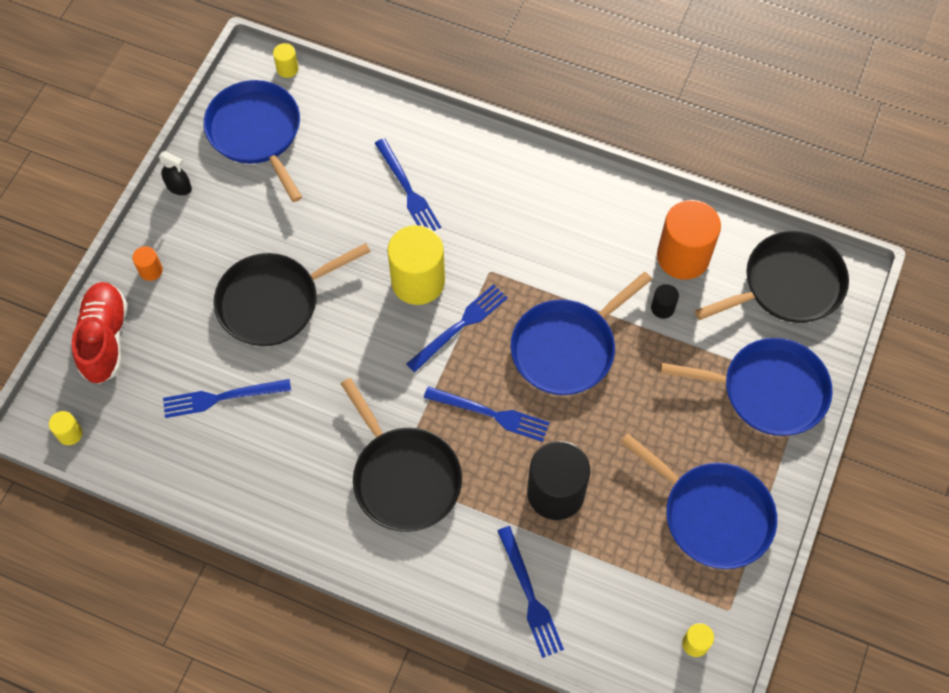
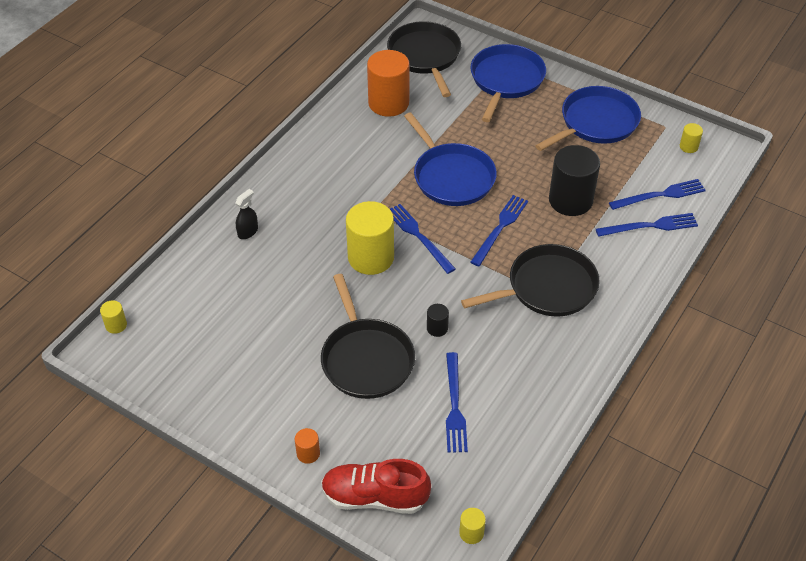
camera: 80 degrees left, 15 degrees down
black spray bottle [159,151,192,195] -> black spray bottle moved to [235,189,258,239]
blue pan [204,80,302,202] -> none
blue fork [375,138,441,231] -> blue fork moved to [609,179,706,210]
black cylinder [651,284,679,319] -> black cylinder moved to [427,304,449,337]

